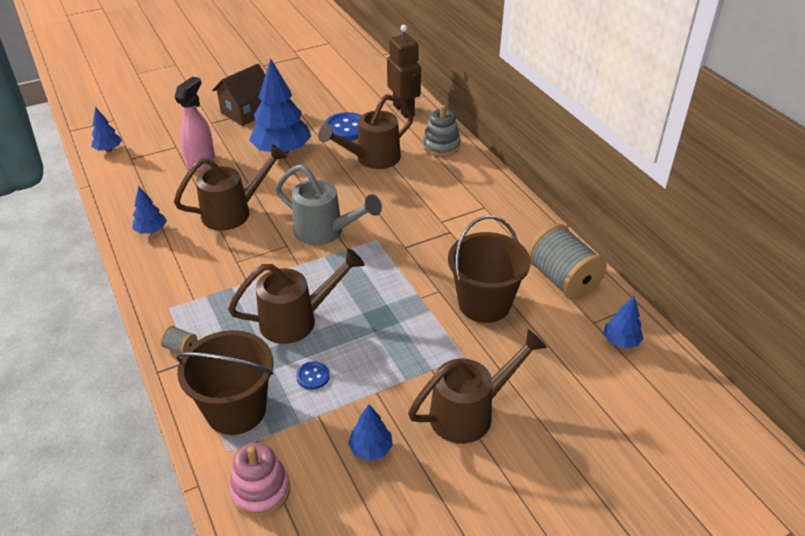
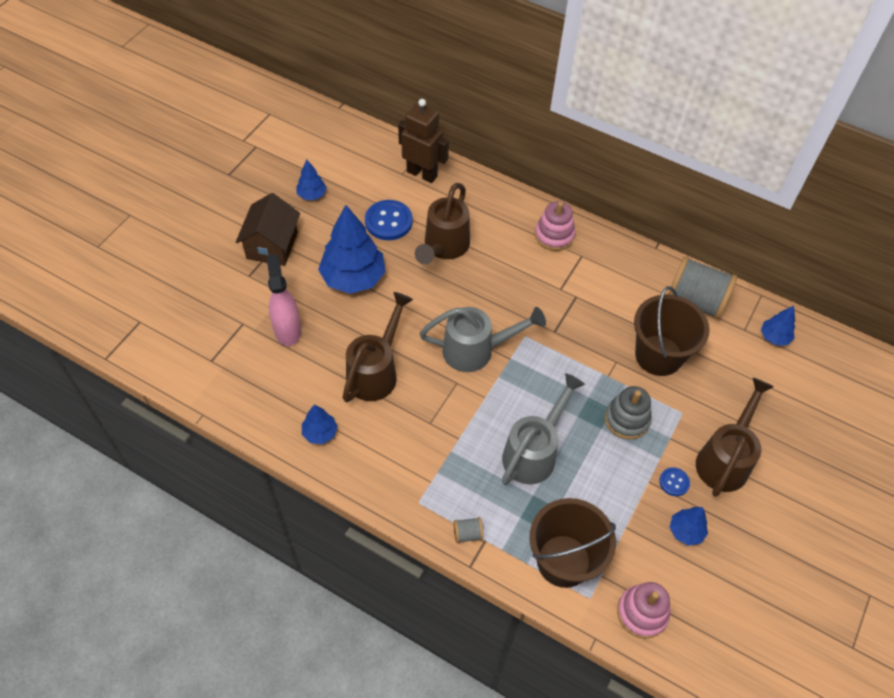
camera: 35 degrees left, 15 degrees up
blue tree [91,107,122,152] -> blue tree moved to [296,160,327,200]
brown watering can [228,248,364,344] -> grey watering can [502,373,585,485]
blue button [296,361,330,390] -> blue button moved to [659,467,690,496]
grey stacking toy [423,105,461,157] -> grey stacking toy moved to [605,386,652,440]
none -> pink stacking toy [535,201,575,251]

